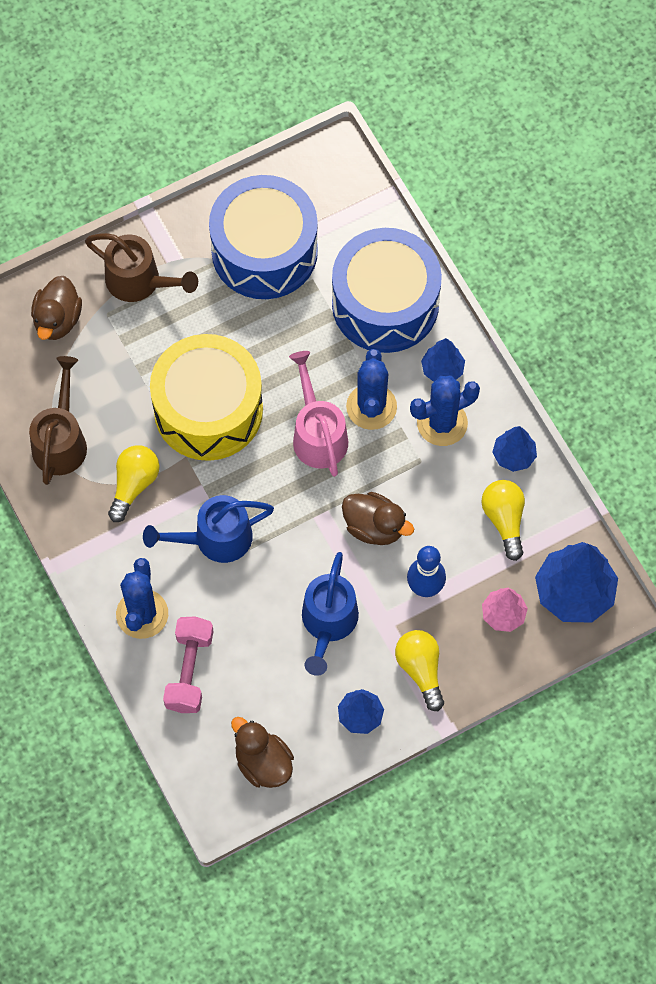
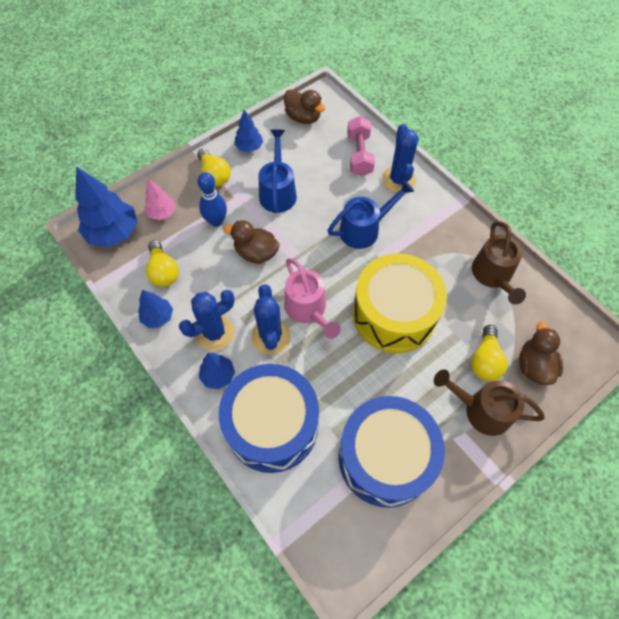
camera: 170 degrees right, 5 degrees down
yellow light bulb [108,445,159,522] -> yellow light bulb moved to [471,325,508,381]

